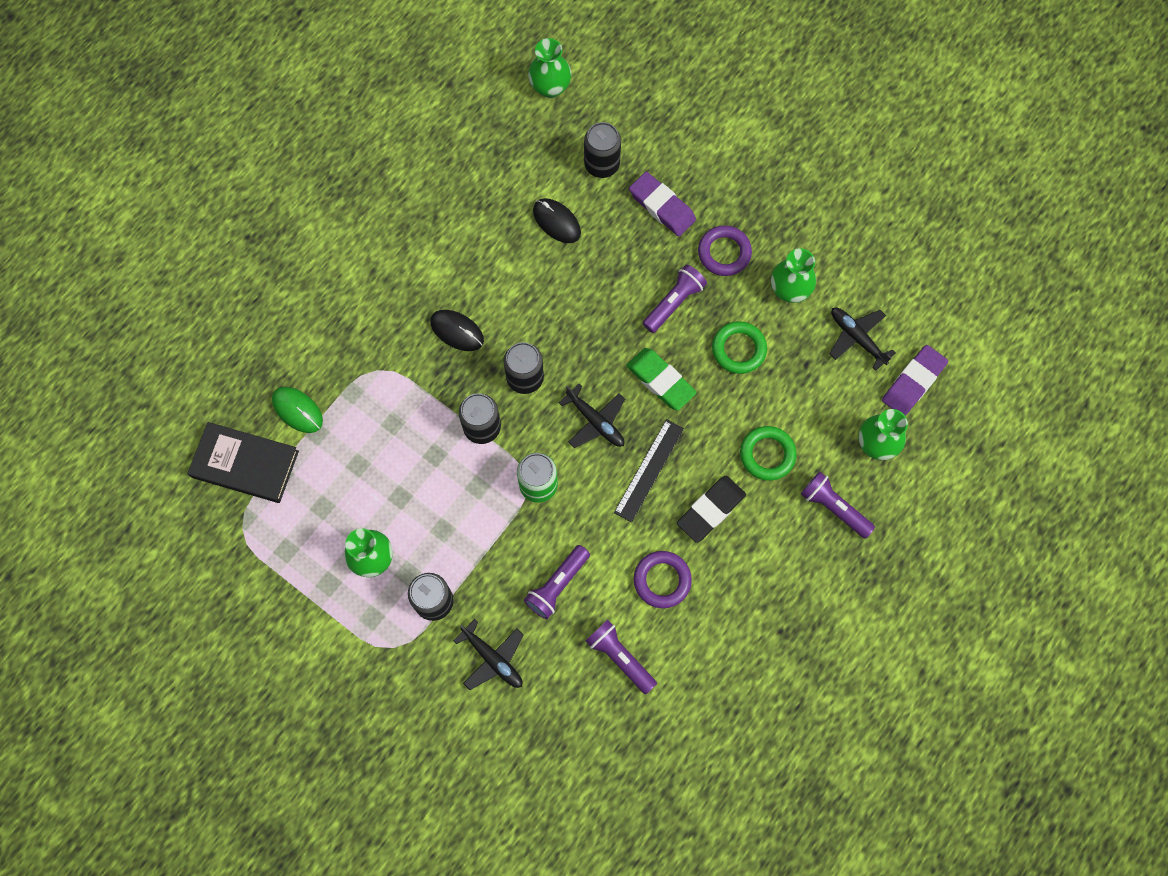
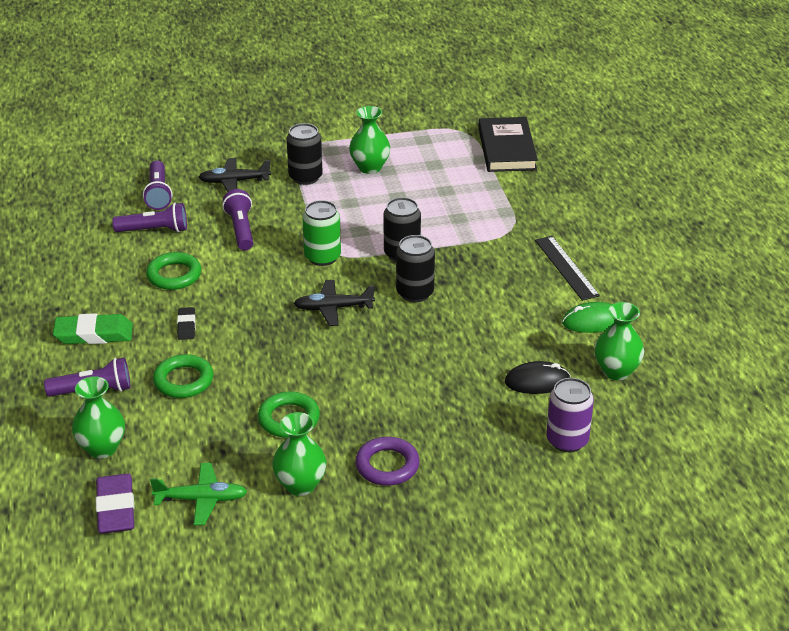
camera: 130 degrees right, 35 degrees down
black book [187,422,299,503] -> black book turned 60 degrees counterclockwise [478,117,538,172]
green mouse [272,387,323,433] -> green mouse moved to [562,302,615,333]
black mouse [430,310,484,351] -> none
green vase [528,38,571,98] -> green vase moved to [595,302,644,380]
black can [584,122,621,178] -> purple can [546,378,594,452]
black ruler [614,419,684,522] -> black ruler moved to [535,236,600,301]
green eraser [626,348,697,410] -> green eraser moved to [53,313,133,344]
purple eraser [629,172,696,236] -> none
purple ring [634,551,692,608] -> green ring [146,252,201,290]
purple flashlight [643,264,707,333] -> purple flashlight moved to [143,161,172,210]
black eraser [677,476,746,543] -> black eraser [177,307,196,340], size x0.56
black plane [829,308,896,371] -> green plane [150,463,247,525]

